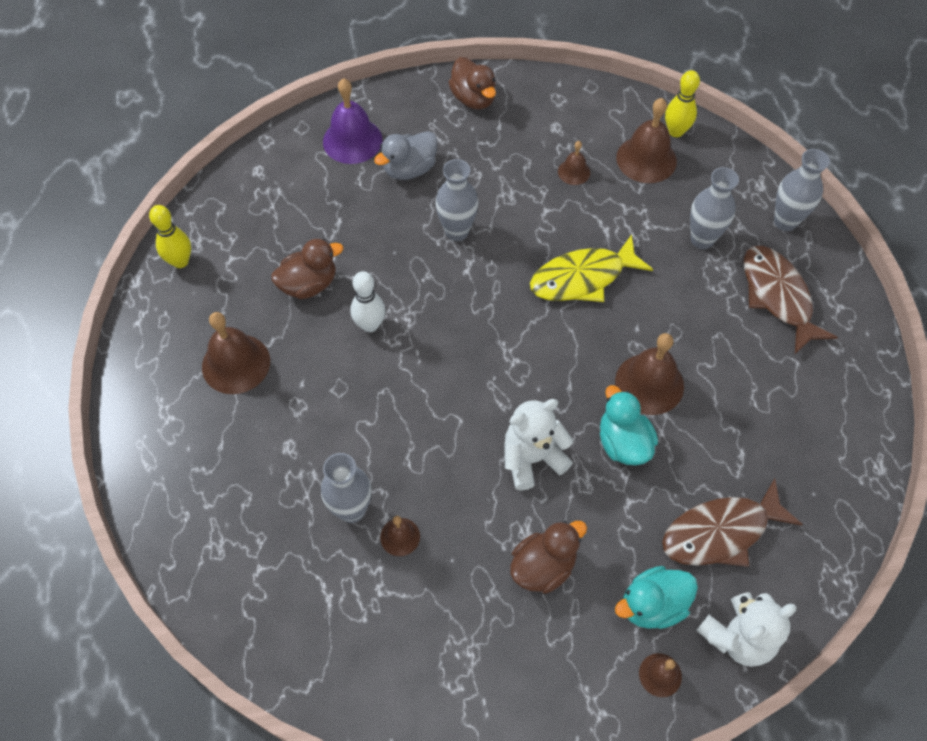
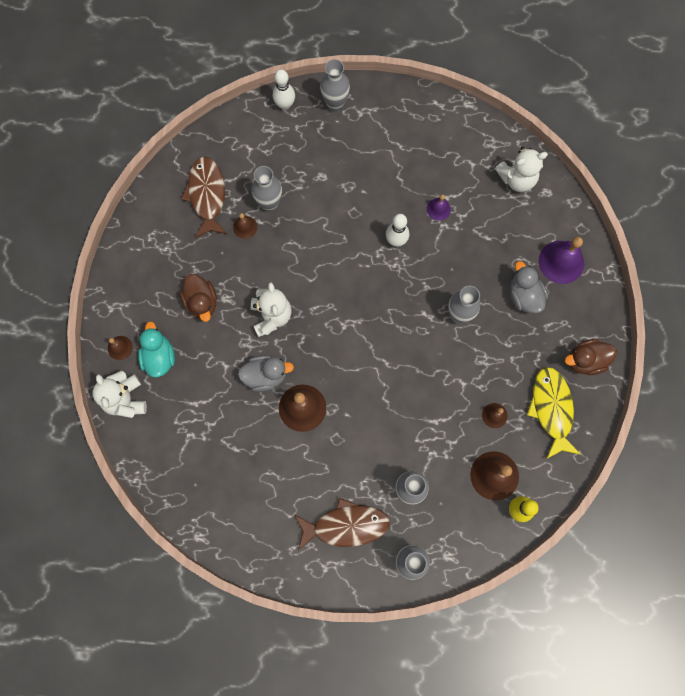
camera: 105 degrees right, 15 degrees up
yellow bowling pin [149,205,191,268] -> none
brown bell [202,312,270,394] -> none
brown duck [271,239,343,299] -> purple bell [427,194,451,221]
yellow fish [530,234,653,302] -> yellow fish moved to [527,367,581,459]
turquoise duck [600,385,658,465] -> grey duck [238,356,294,392]
brown fish [662,478,803,567] -> brown fish moved to [181,156,228,238]
none -> white bowling pin [273,70,295,110]
none -> grey vase [320,59,350,112]
none -> white teddy bear [495,147,548,192]

